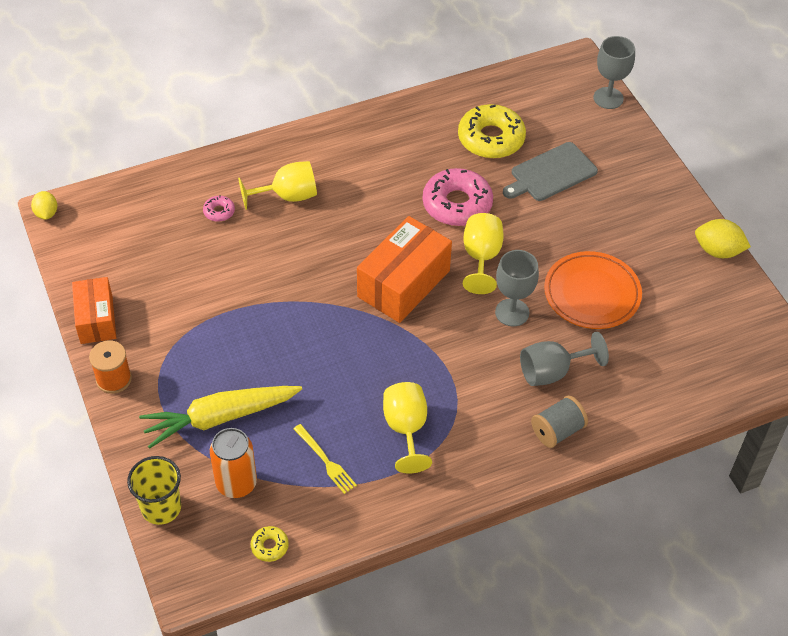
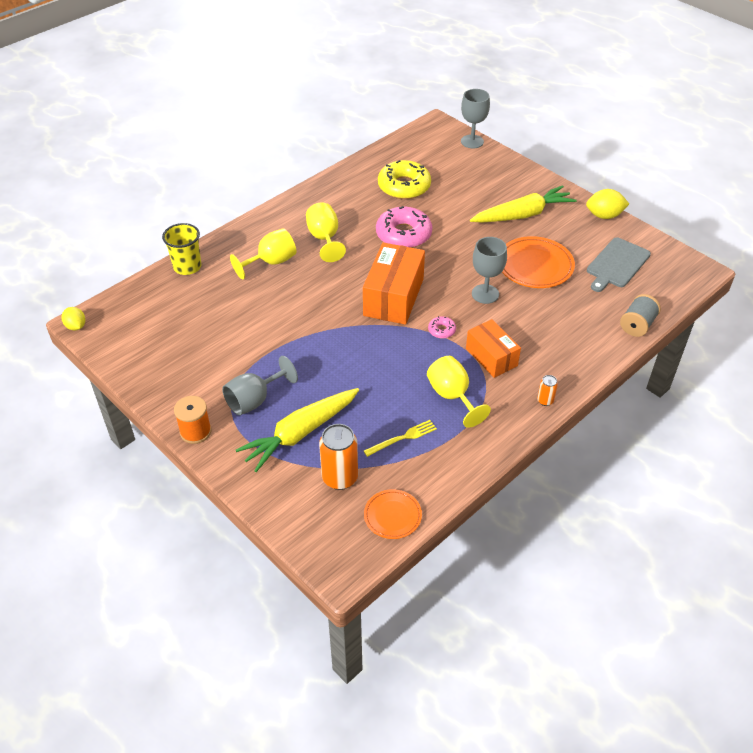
camera: 20 degrees left, 5 degrees down
orange box [72,277,116,344] -> orange box moved to [466,319,521,378]
yellow cup [127,456,181,525] -> yellow cup moved to [162,223,202,275]
pink donut [203,195,235,222] -> pink donut moved to [428,316,456,339]
yellow donut [250,526,289,562] -> orange plate [364,489,422,539]
yellow fork [294,424,357,494] -> yellow fork turned 60 degrees counterclockwise [364,420,437,457]
yellow goblet [463,213,504,294] -> yellow goblet moved to [306,202,346,262]
grey cutting board [503,142,598,201] -> grey cutting board moved to [587,237,651,292]
grey goblet [520,332,609,386] -> grey goblet moved to [222,356,298,415]
grey spool [531,395,588,448] -> grey spool moved to [620,294,661,337]
none -> yellow carrot [470,185,577,222]
none -> orange can [537,375,558,406]

